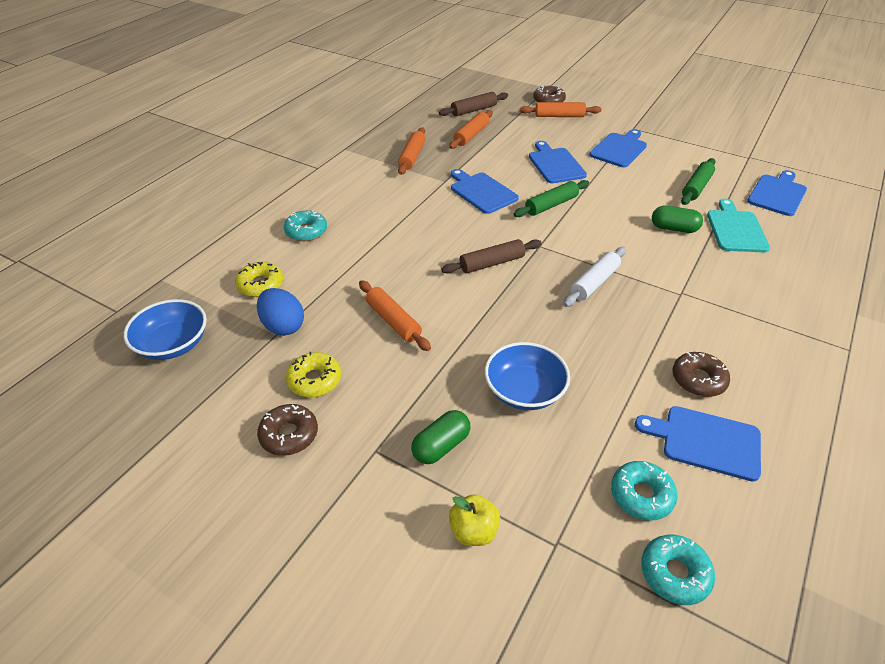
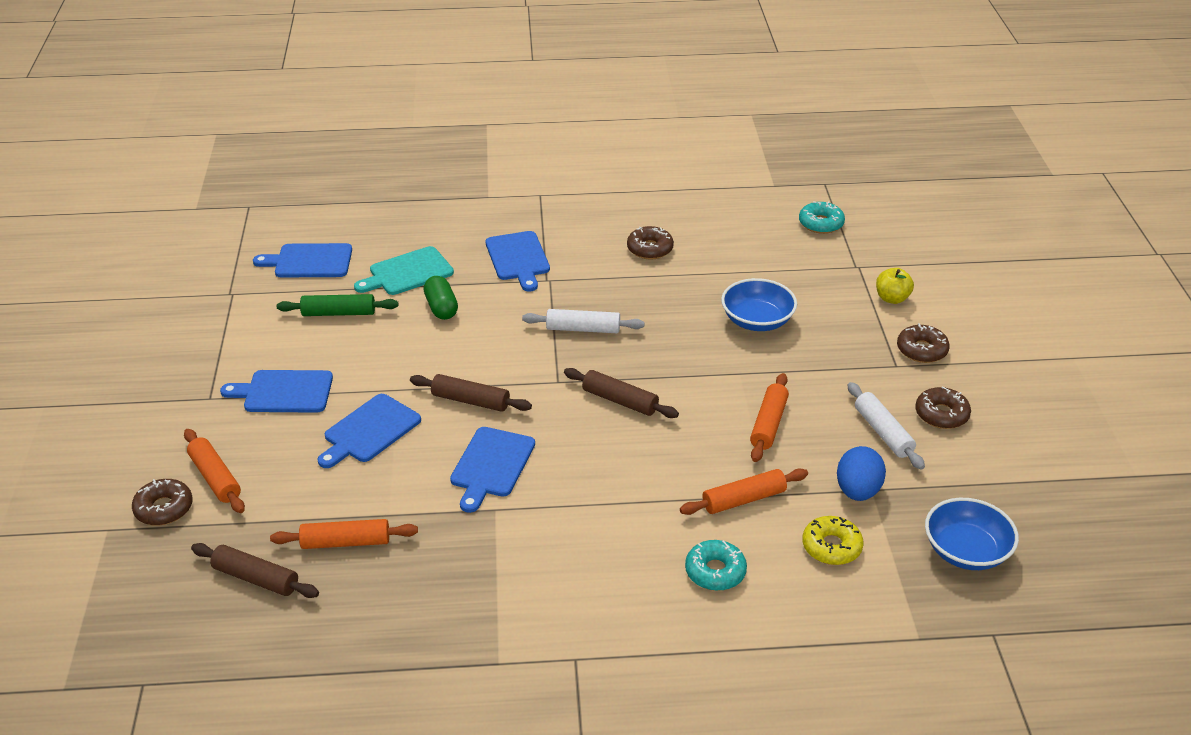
camera: 125 degrees left, 5 degrees down
yellow donut [286,352,341,397] -> white rolling pin [848,382,925,470]
orange rolling pin [398,127,425,175] -> orange rolling pin moved to [680,468,808,515]
green capsule [411,410,470,464] -> none
green rolling pin [514,180,589,217] -> brown rolling pin [410,374,532,412]
turquoise donut [611,461,677,520] -> none
blue cutting board [635,406,761,482] -> blue cutting board moved to [485,231,550,292]
none -> brown donut [897,323,950,363]

